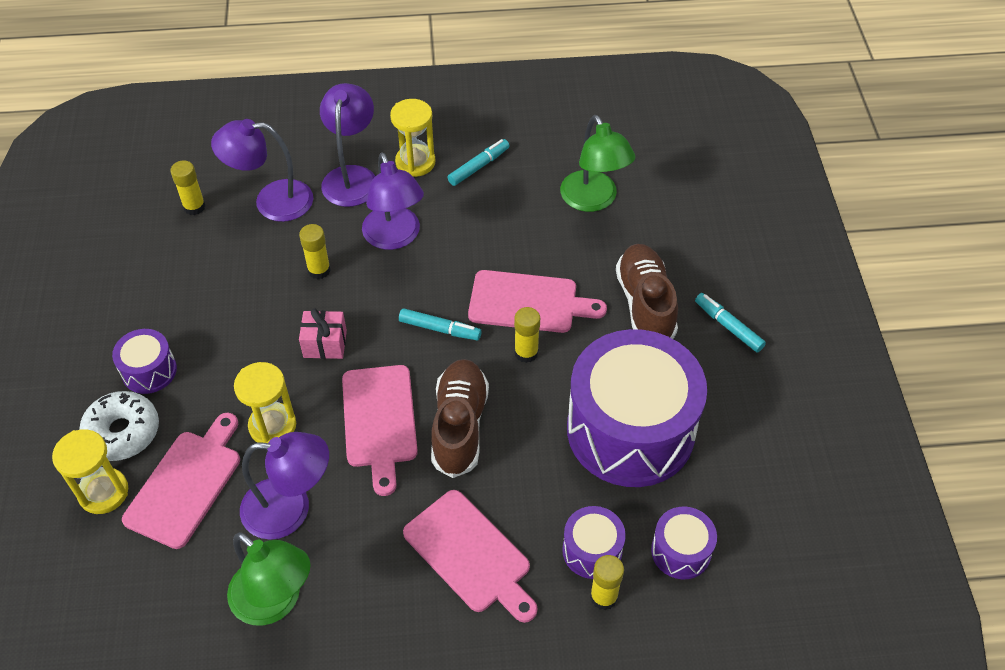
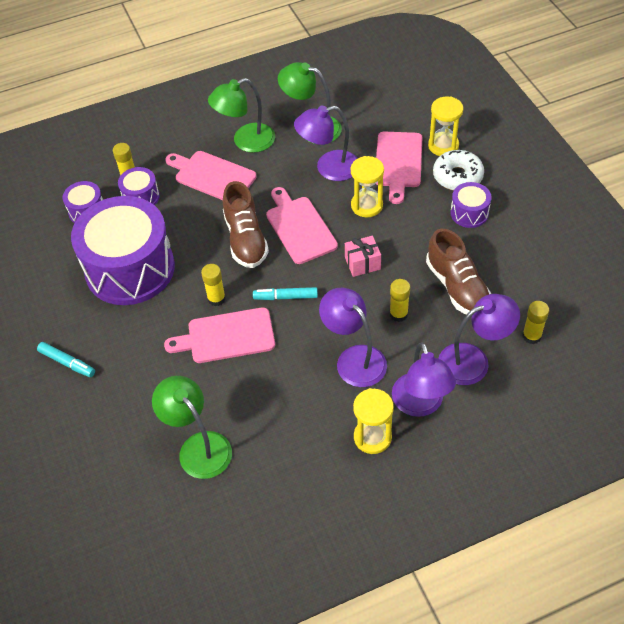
camera: 165 degrees right, 0 degrees up
turquoise marker [447,139,510,186] -> none
brown shoe [616,244,678,339] -> brown shoe moved to [426,228,491,315]
none -> green lamp [208,78,275,153]

